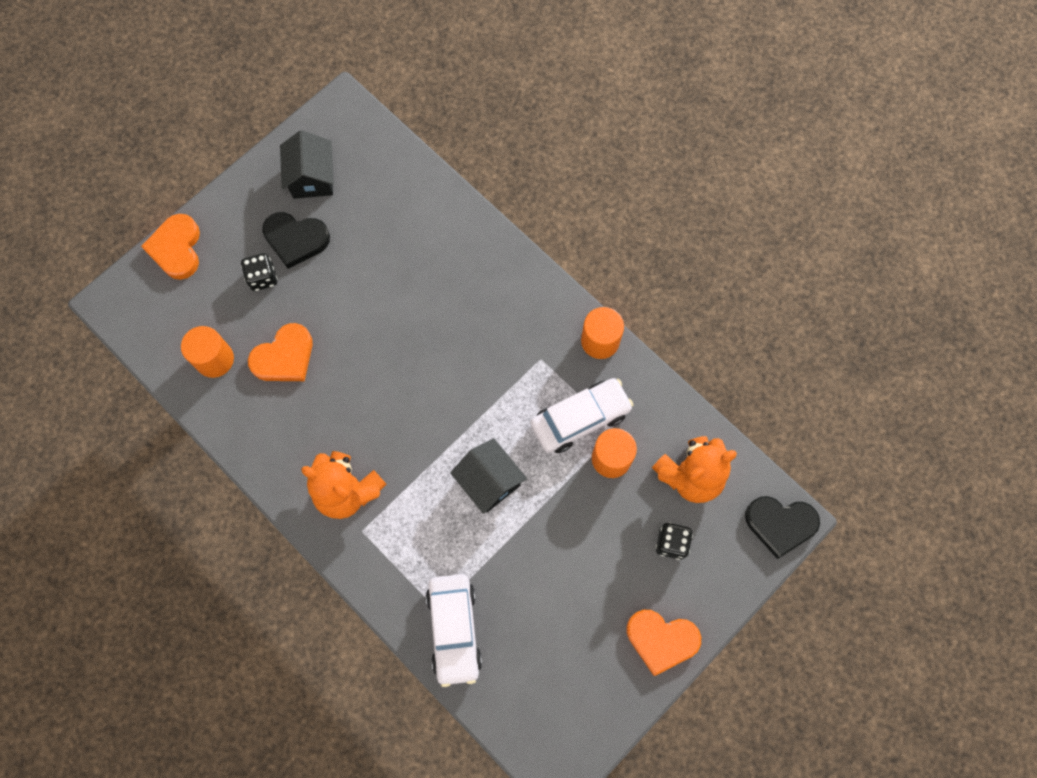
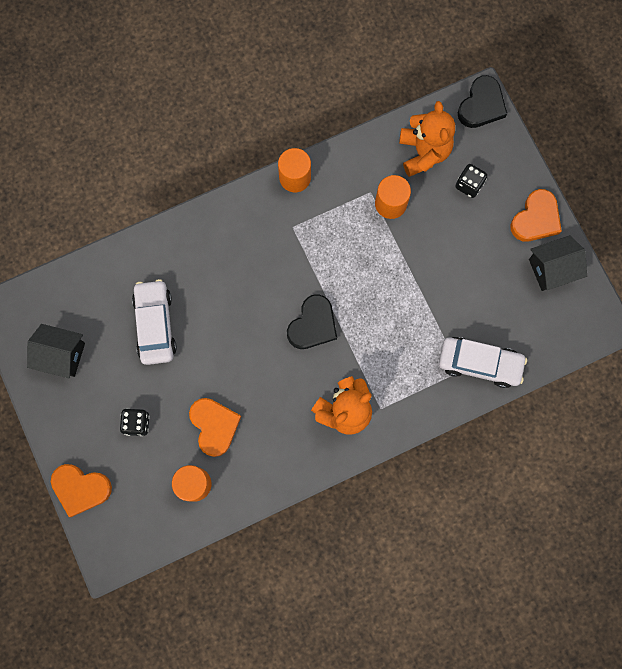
camera: 70 degrees left, 5 degrees up
black heart [262,212,330,269] -> black heart moved to [287,294,337,349]
black house [450,438,527,514] -> black house moved to [529,235,587,291]
white car [530,378,634,453] -> white car moved to [132,279,177,365]

